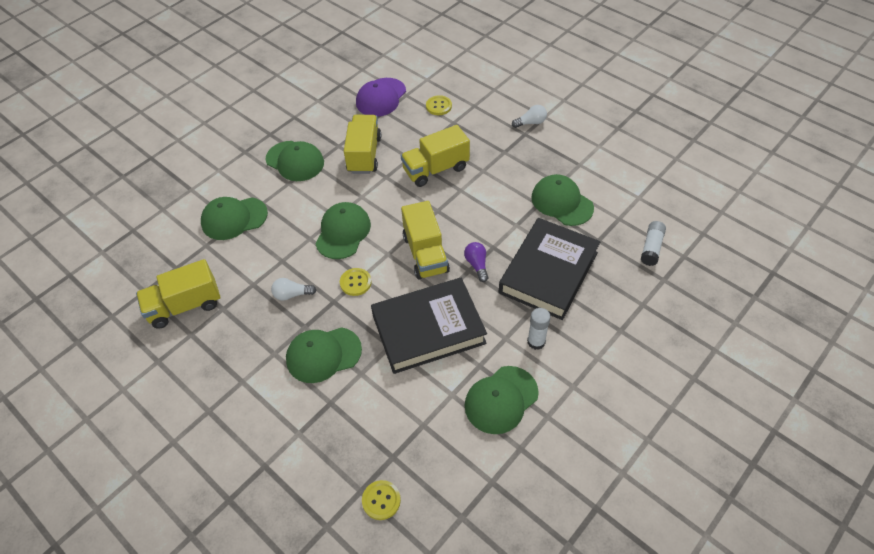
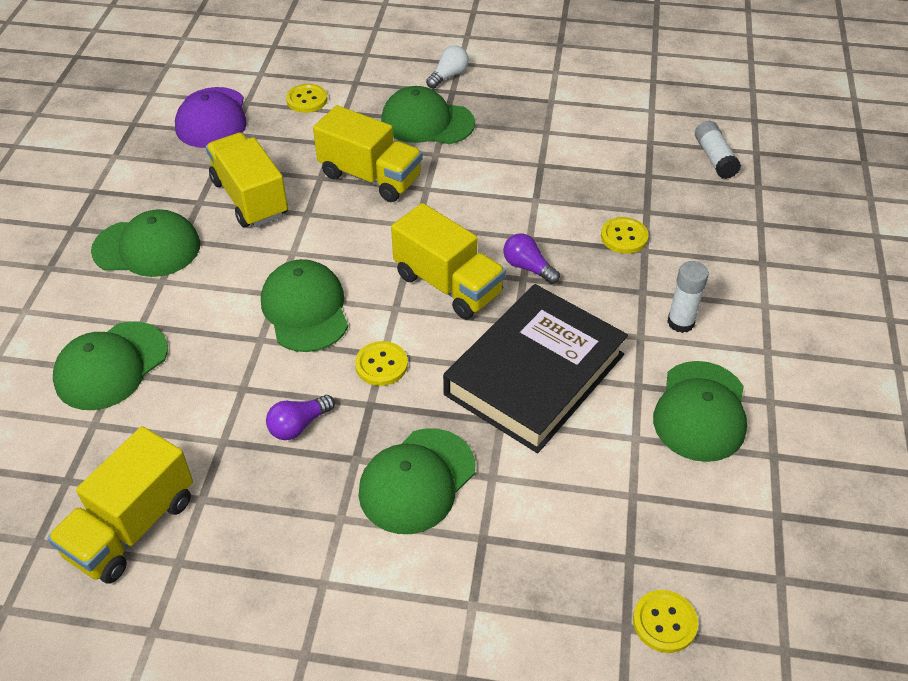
camera: 35 degrees left, 5 degrees down
white light bulb [271,278,316,301] -> purple light bulb [266,395,335,440]
yellow truck [401,125,470,187] -> yellow truck turned 90 degrees counterclockwise [313,105,423,202]
black book [499,218,600,320] -> yellow button [601,217,649,254]
green cap [531,174,594,226] -> green cap moved to [381,86,475,144]

